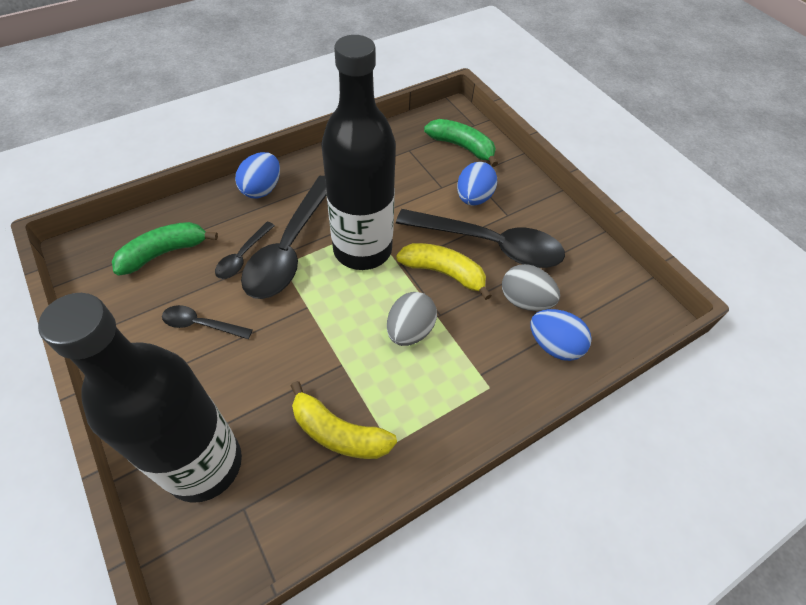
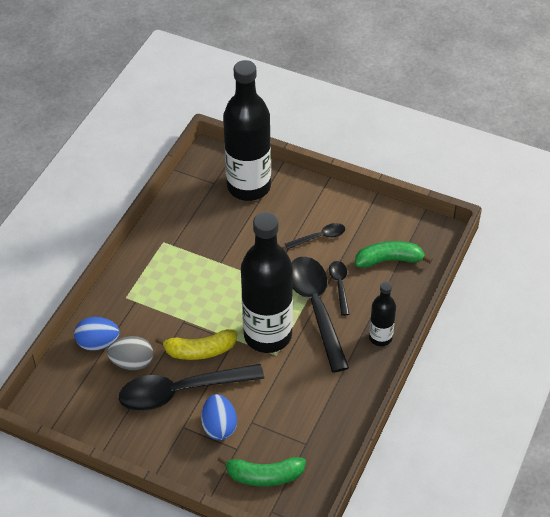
camera: 150 degrees right, 5 degrees down
green banana [112,222,218,276] -> green banana turned 120 degrees counterclockwise [355,241,432,268]
blue egg [235,152,280,198] -> black bottle [369,282,396,346]
yellow banana [291,381,397,459] -> none
grey egg [387,292,437,346] -> none

